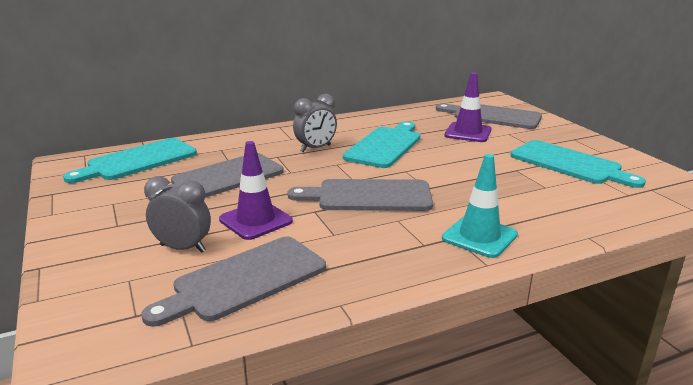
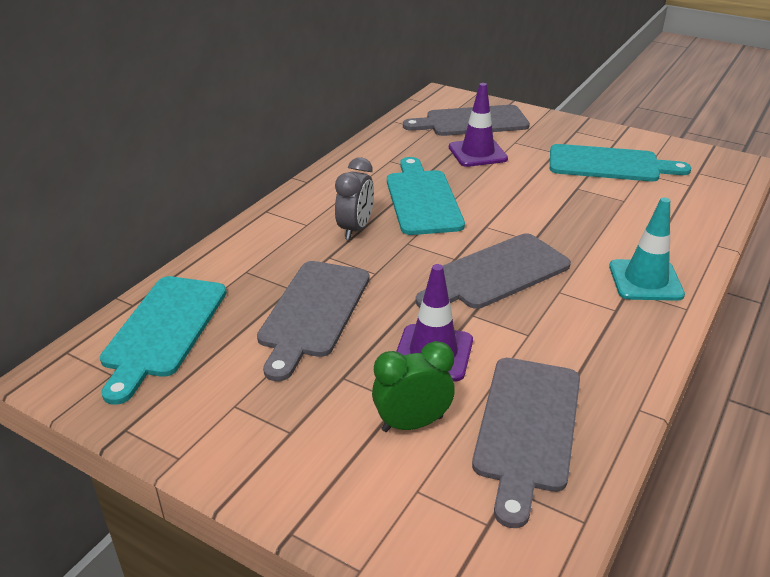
camera: 35 degrees left, 10 degrees up
grey clock [144,176,211,253] -> green clock [372,341,455,432]

